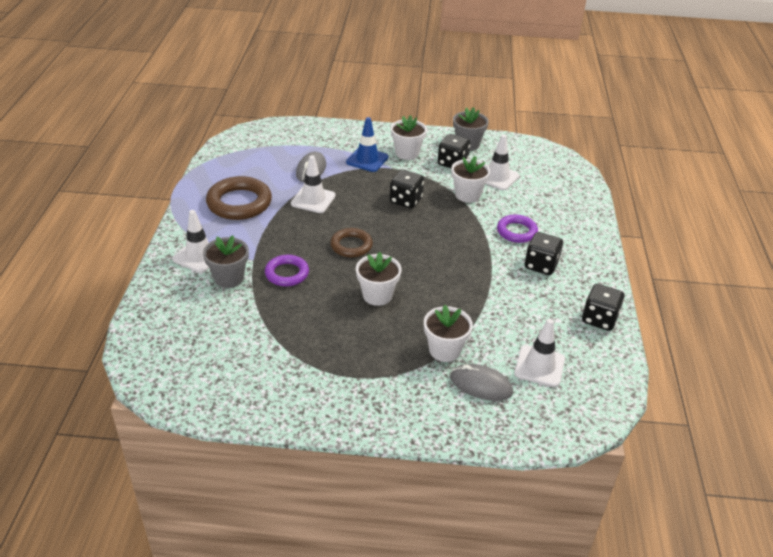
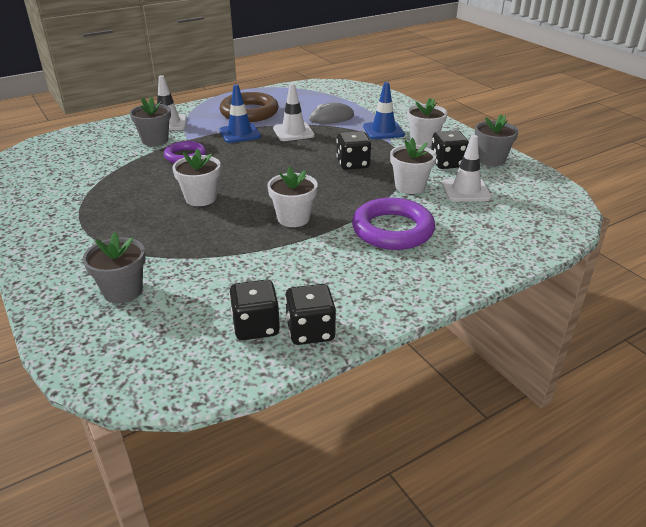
camera: 55 degrees right, 5 degrees down
brown ring [330,228,373,258] -> none
white flower pot [424,305,473,362] -> white flower pot moved to [267,167,318,227]
grey mouse [450,364,513,401] -> grey flower pot [83,232,146,303]
purple ring [497,214,538,243] -> purple ring [352,197,435,250], size x1.63
white traffic cone [514,319,565,387] -> none
black dice [525,232,563,275] -> black dice moved to [229,279,280,340]
none -> blue traffic cone [219,84,261,143]

